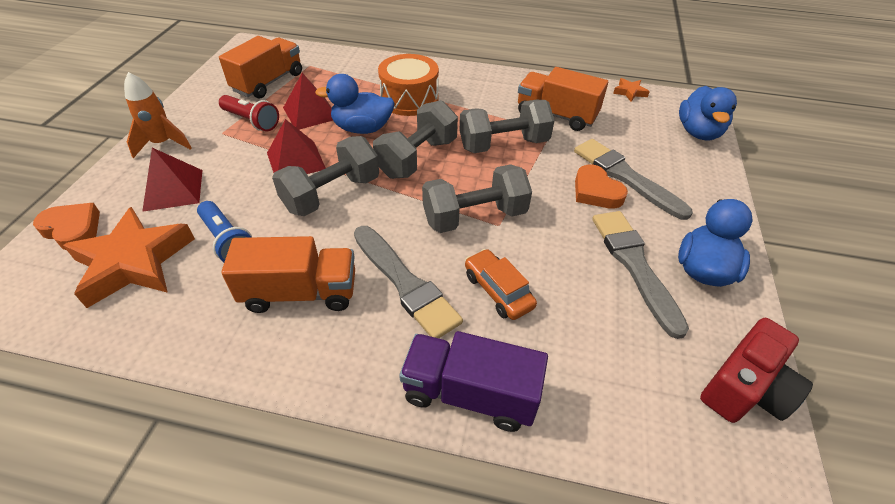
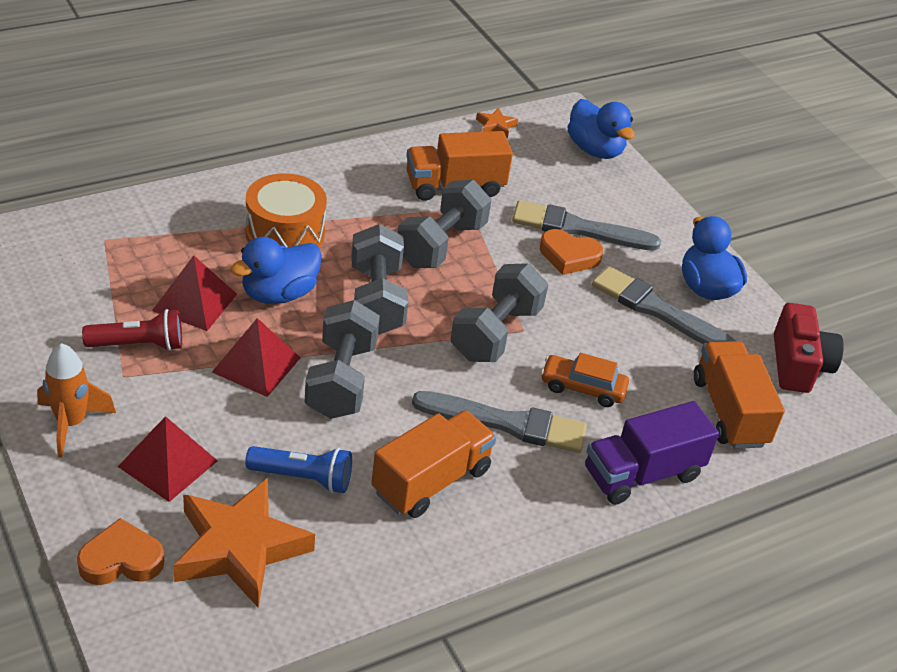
camera: 45 degrees left, 5 degrees down
orange truck [219,36,302,98] -> orange truck moved to [694,341,785,449]

